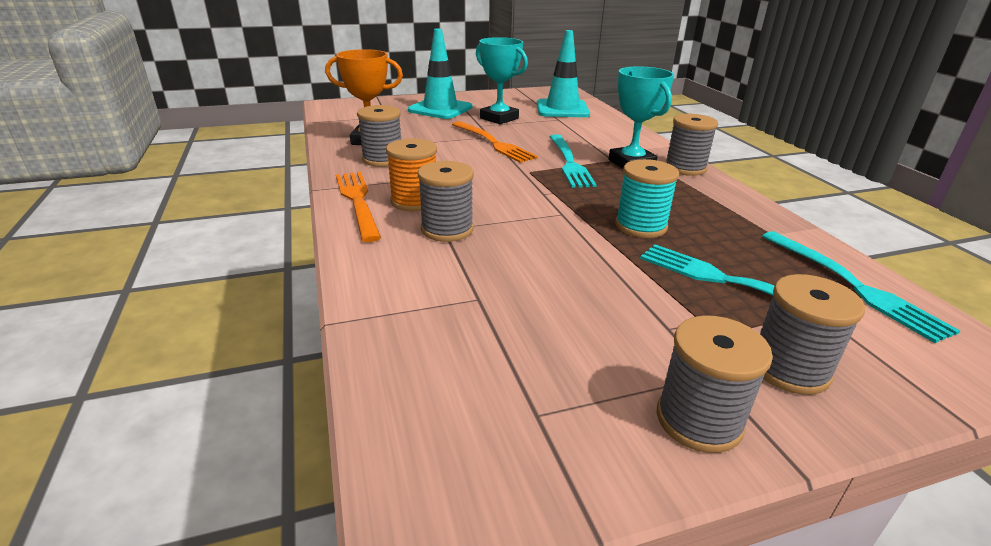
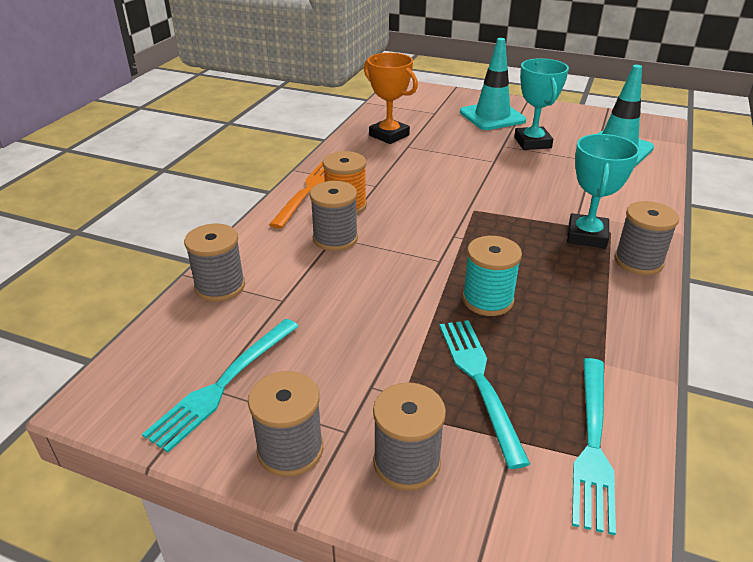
camera: 40 degrees right, 5 degrees up
grey spool [357,105,401,167] -> grey spool moved to [184,224,245,302]
orange fork [452,121,538,163] -> none
turquoise fork [549,134,597,188] -> turquoise fork moved to [142,319,299,452]

